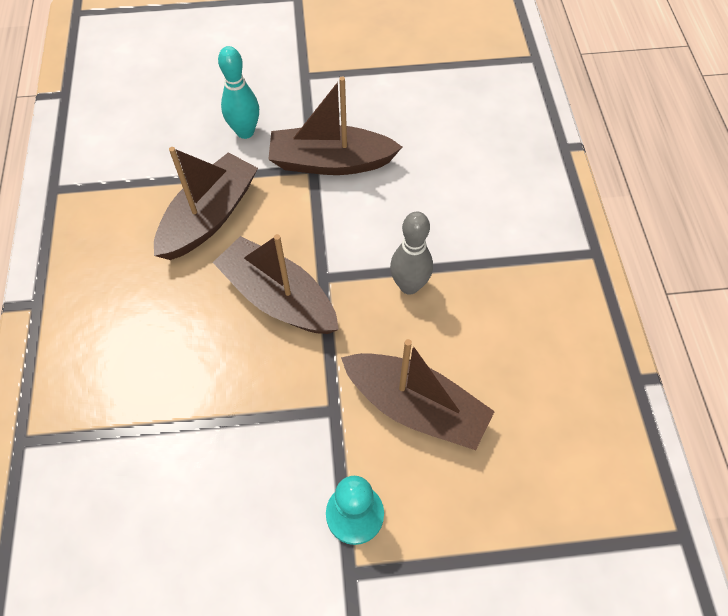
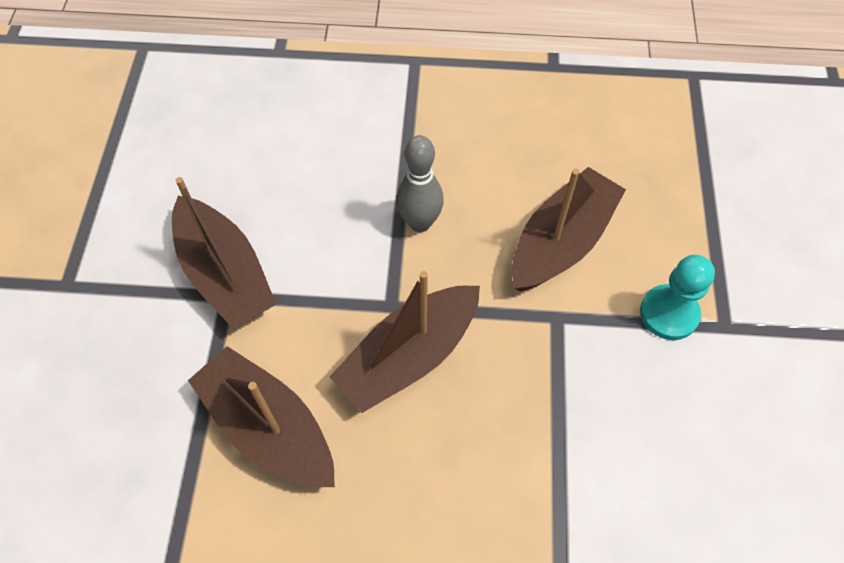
camera: 80 degrees left, 0 degrees up
turquoise bowling pin [218,46,259,139] -> none
brown boat [268,76,402,175] -> brown boat turned 45 degrees counterclockwise [172,177,276,329]

